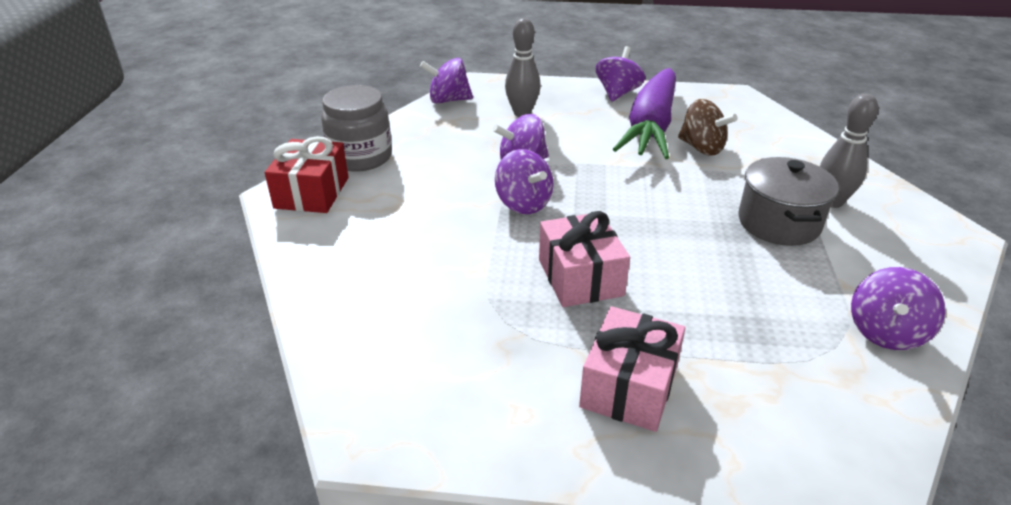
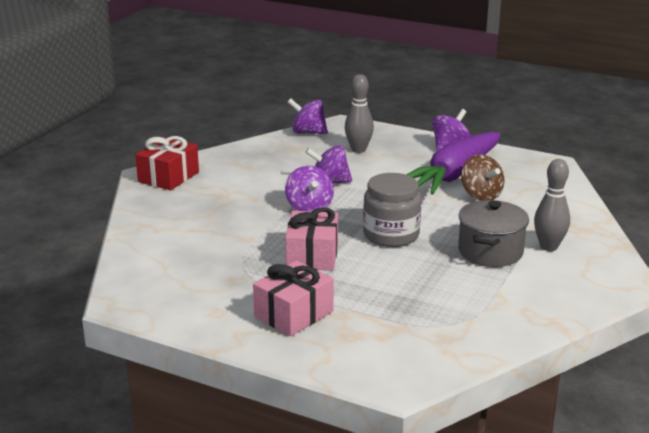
camera: 20 degrees right, 10 degrees down
grey jar [321,85,392,172] -> grey jar moved to [363,173,421,247]
purple spinning top [851,267,945,350] -> none

